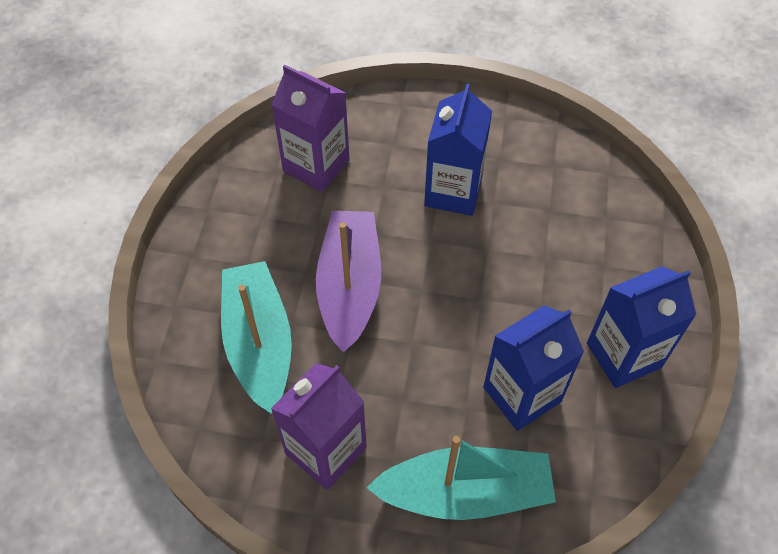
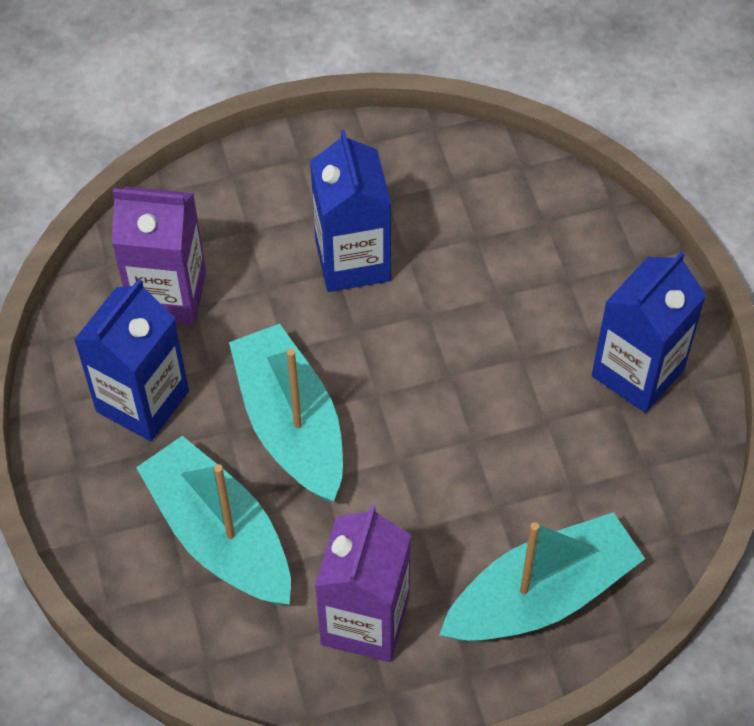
camera: 25 degrees left, 0 degrees up
purple boat [316,211,381,353] -> turquoise boat [229,323,343,502]
blue carton [483,305,584,431] -> blue carton moved to [74,279,189,441]

